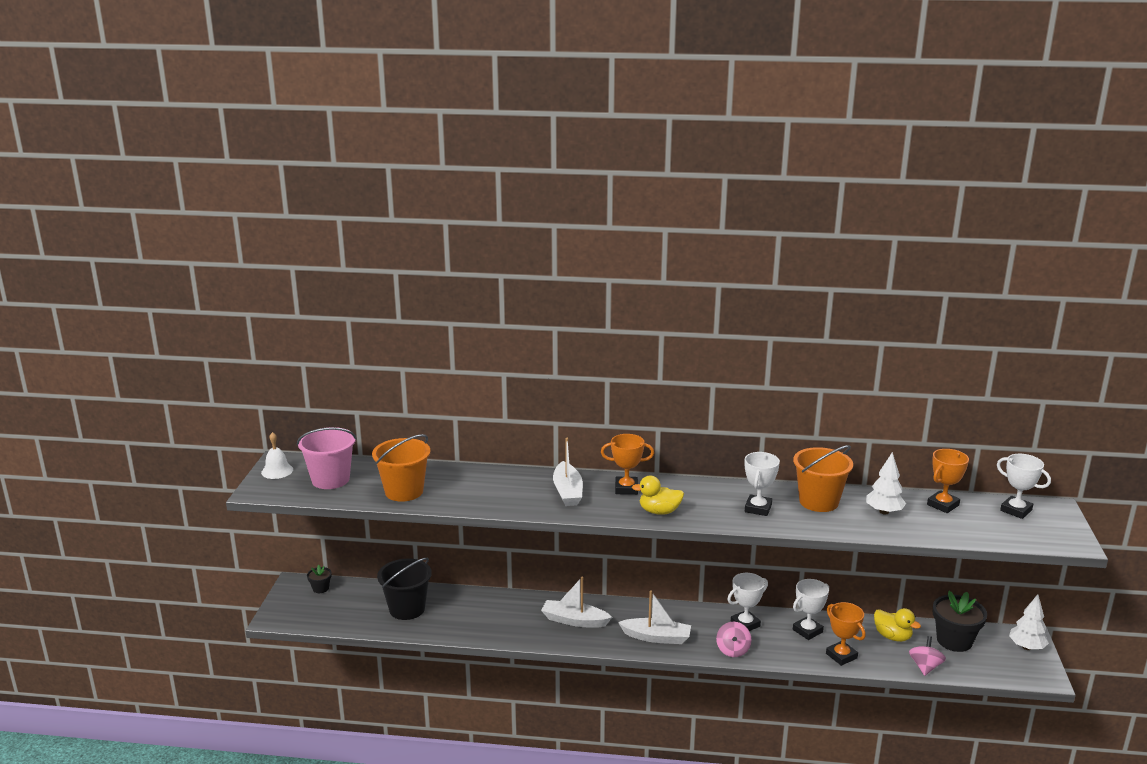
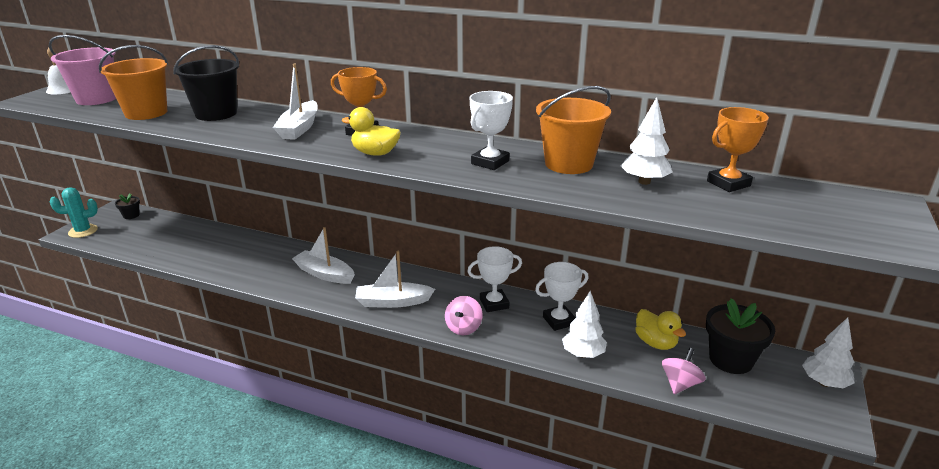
camera: 15 degrees right, 5 degrees up
black bucket [377,558,432,620] -> black bucket moved to [173,45,239,121]
white boat [618,590,691,644] -> white boat turned 150 degrees clockwise [355,251,435,308]
orange trophy [826,602,866,666] -> white tree [562,291,607,358]
white trophy [997,454,1051,519] -> none
none -> turquoise cactus [50,187,98,238]

